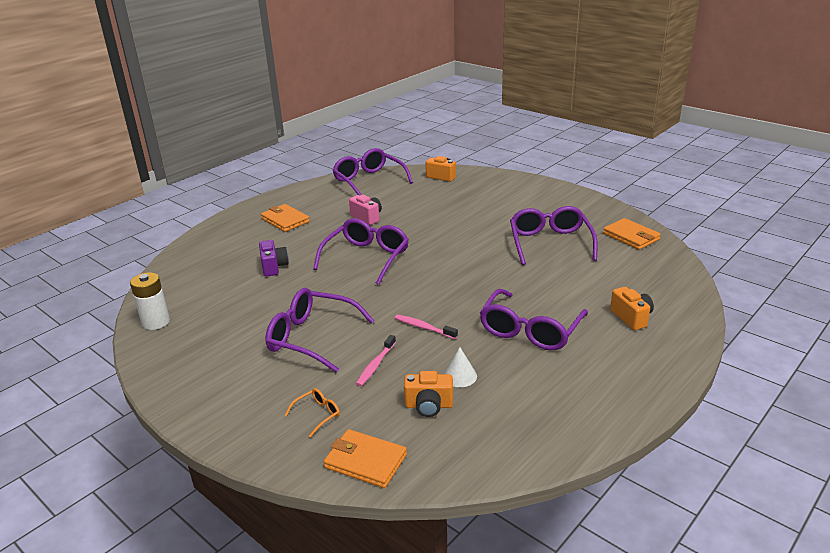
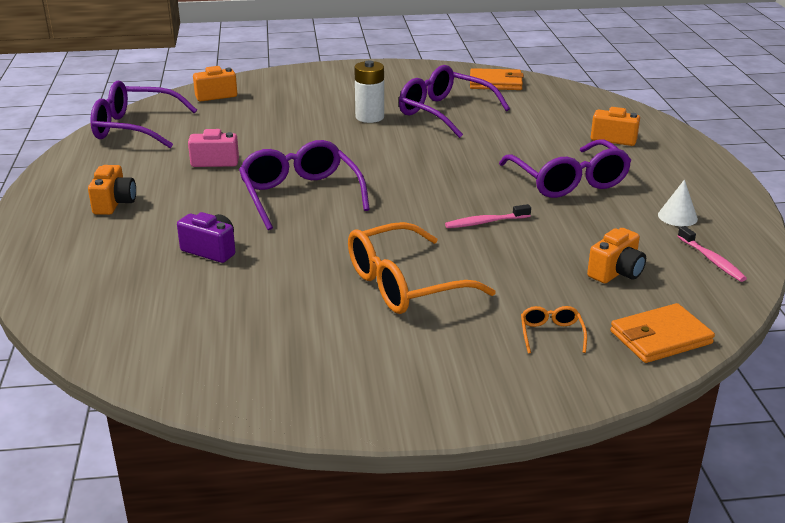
camera: 50 degrees left, 0 degrees up
white battery [130,272,170,330] -> white battery moved to [354,61,384,123]
orange wallet [261,204,310,232] -> orange camera [88,165,136,215]
purple glasses [265,288,374,372] -> orange glasses [348,222,496,314]
pink toothbrush [356,335,396,386] -> pink toothbrush moved to [678,226,747,282]
white cone [443,347,477,387] -> white cone moved to [658,179,698,226]

